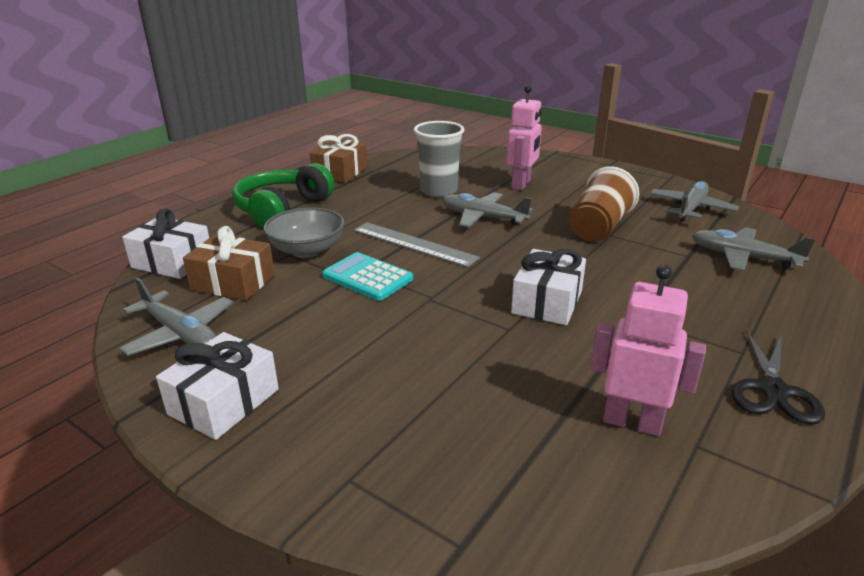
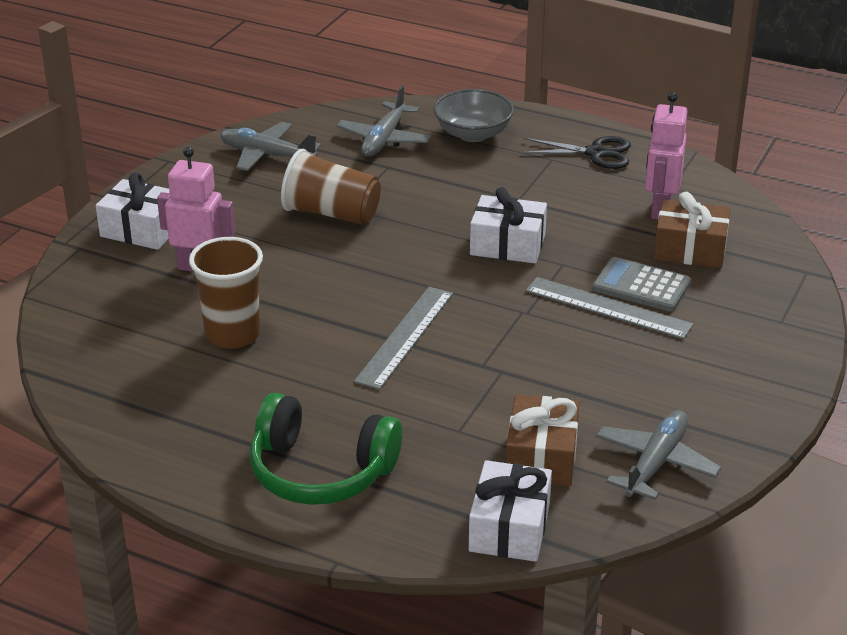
camera: 100 degrees left, 5 degrees up
white gift [156,332,279,440] -> white gift moved to [96,172,170,250]
grey bowl [263,207,345,258] -> grey bowl moved to [434,89,514,142]
brown gift [310,134,367,183] -> brown gift moved to [654,192,730,268]
turquoise calculator [322,252,413,301] -> none
grey cup [414,121,464,198] -> brown cup [189,237,263,349]
grey plane [442,192,532,228] -> none
none -> grey ruler [526,277,693,339]
none -> grey calculator [593,257,691,312]

